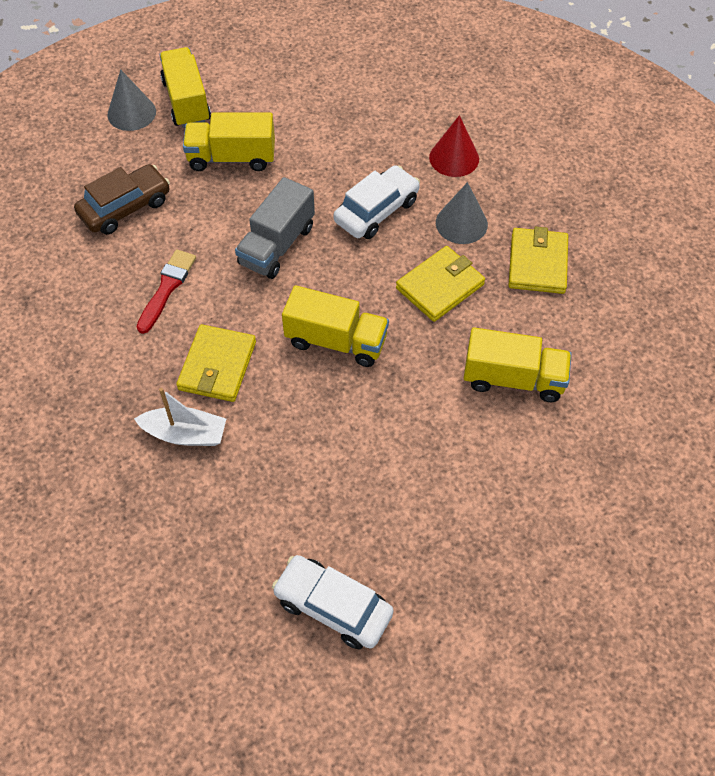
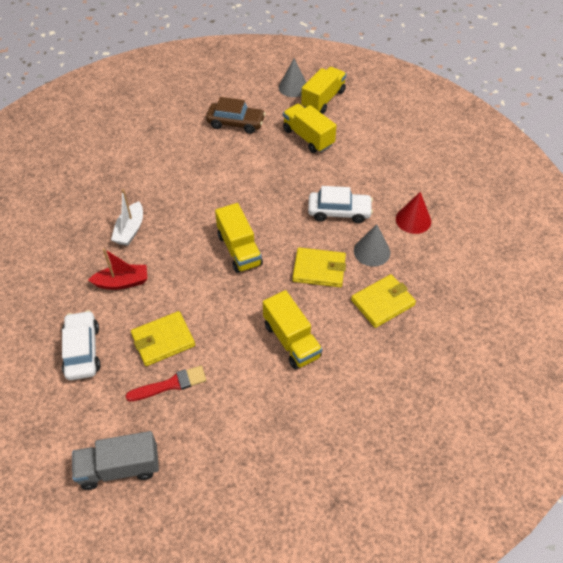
camera: 50 degrees right, 5 degrees down
white boat [134,388,226,446] -> white boat turned 45 degrees clockwise [111,189,143,246]
red brush [137,250,196,334] -> red brush moved to [126,366,206,401]
yellow wallet [176,324,256,402] -> yellow wallet moved to [131,311,195,366]
grey truck [235,177,315,279] -> grey truck moved to [72,431,159,490]
none -> red boat [88,249,147,290]

